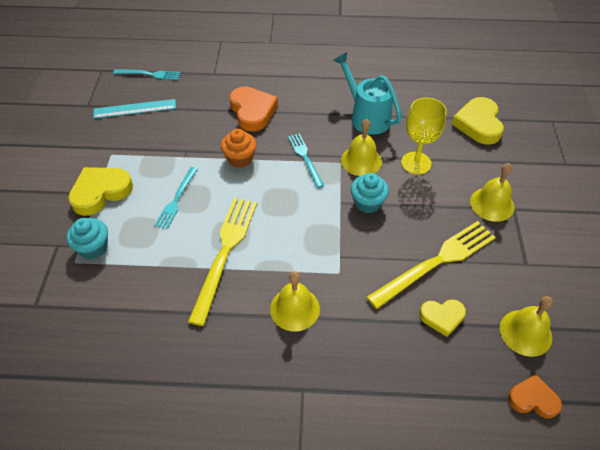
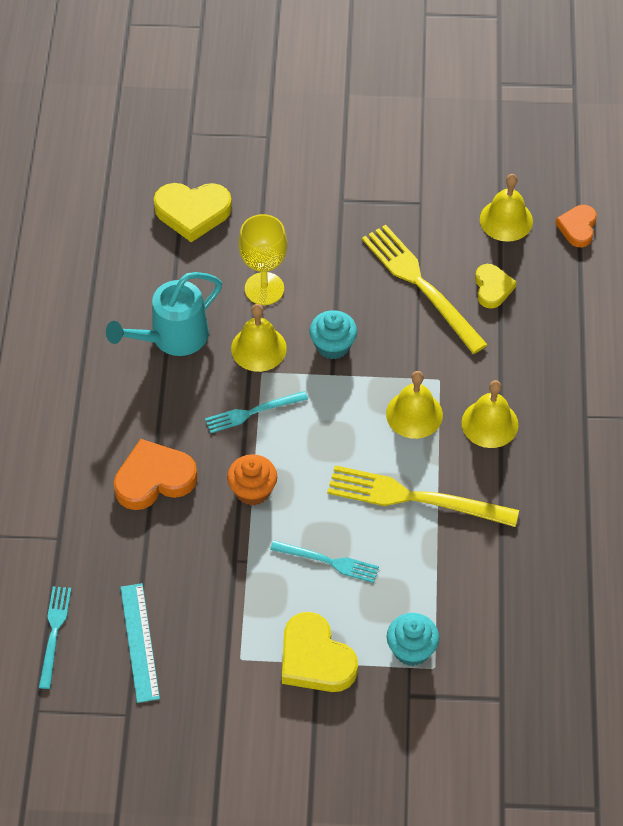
camera: 90 degrees left, 5 degrees up
yellow bell [470,163,515,222] -> yellow bell moved to [386,371,443,439]

